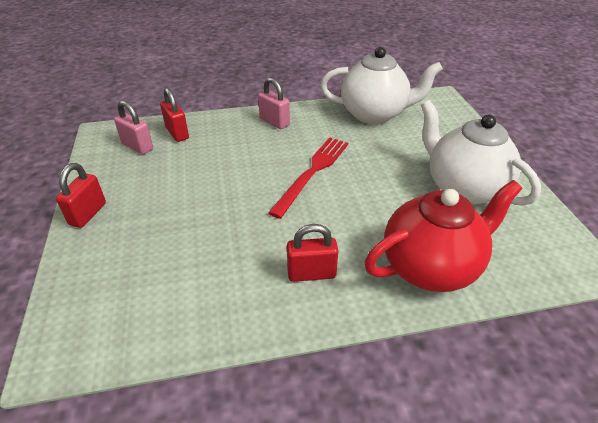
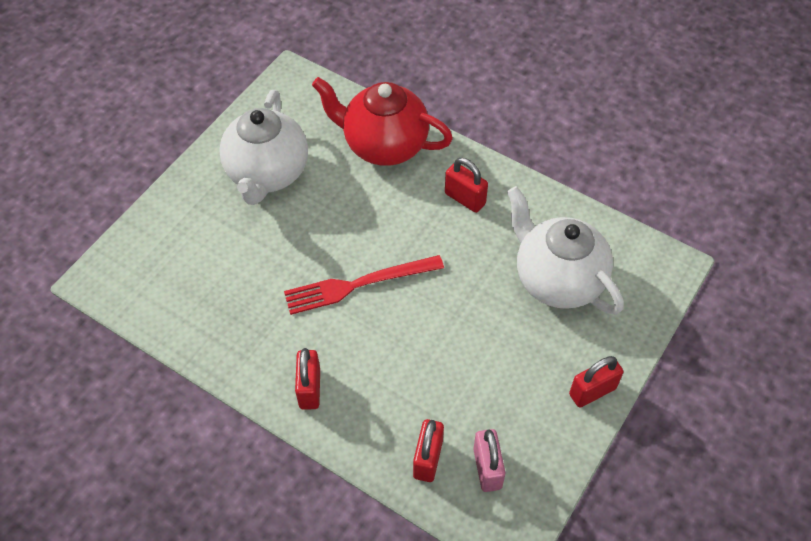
camera: 135 degrees left, 15 degrees up
pink padlock [258,78,290,129] -> red padlock [295,348,320,410]
white teapot [320,47,443,124] -> white teapot moved to [507,186,624,315]

